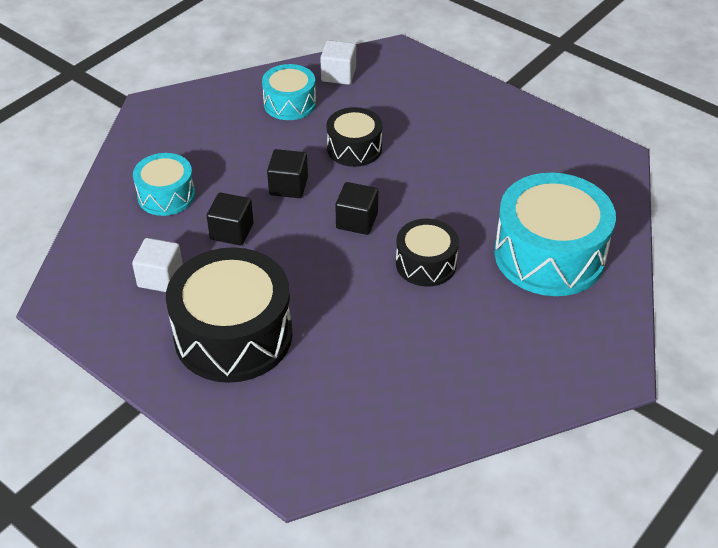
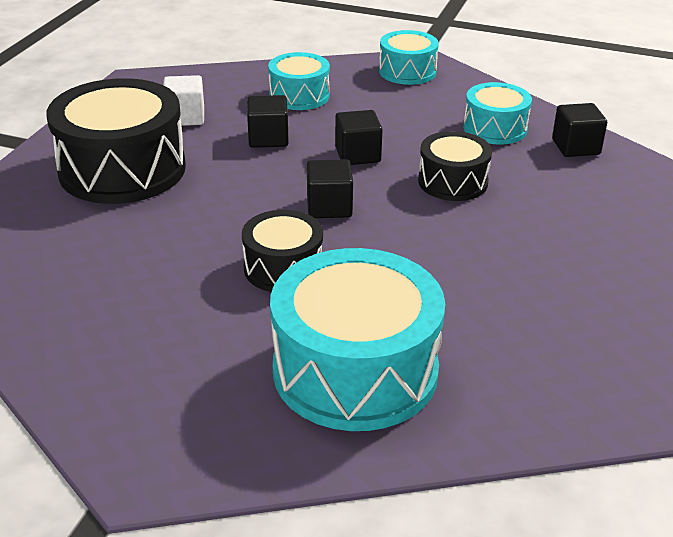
camera: 70 degrees right, 10 degrees down
white cube [320,40,356,85] -> black cube [552,103,607,157]
none -> turquoise drum [379,30,439,85]

